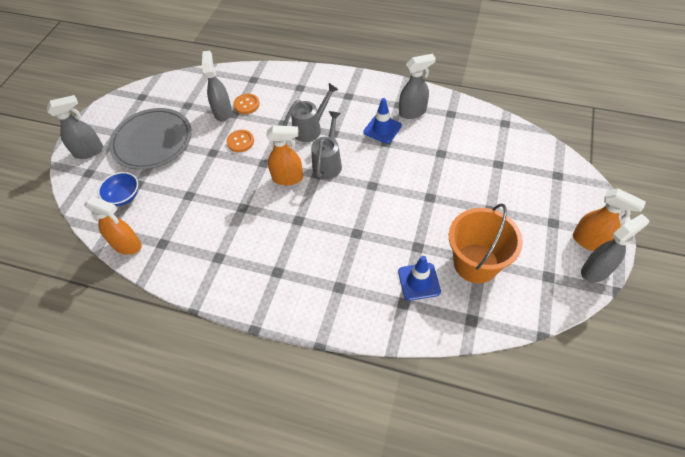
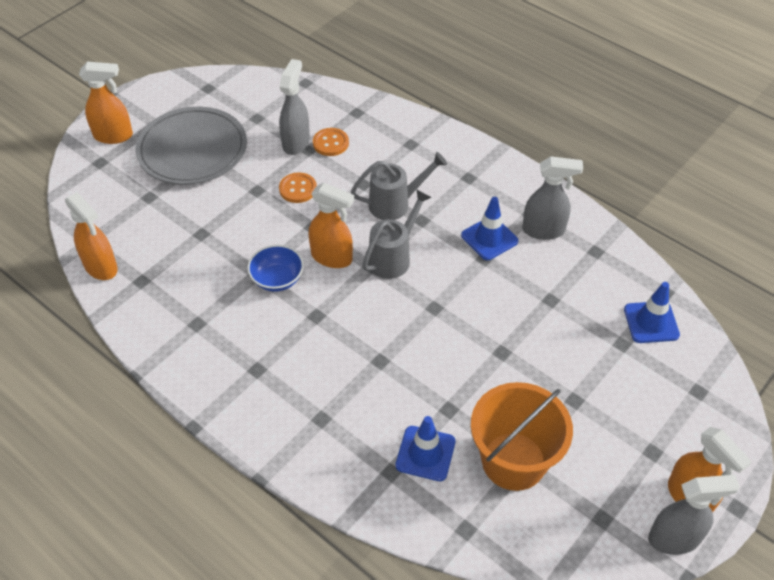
camera: 20 degrees right, 5 degrees down
grey spray bottle [47,95,103,159] -> orange spray bottle [79,62,133,144]
blue bowl [98,172,138,206] -> blue bowl moved to [247,245,304,292]
none -> blue traffic cone [624,282,680,343]

